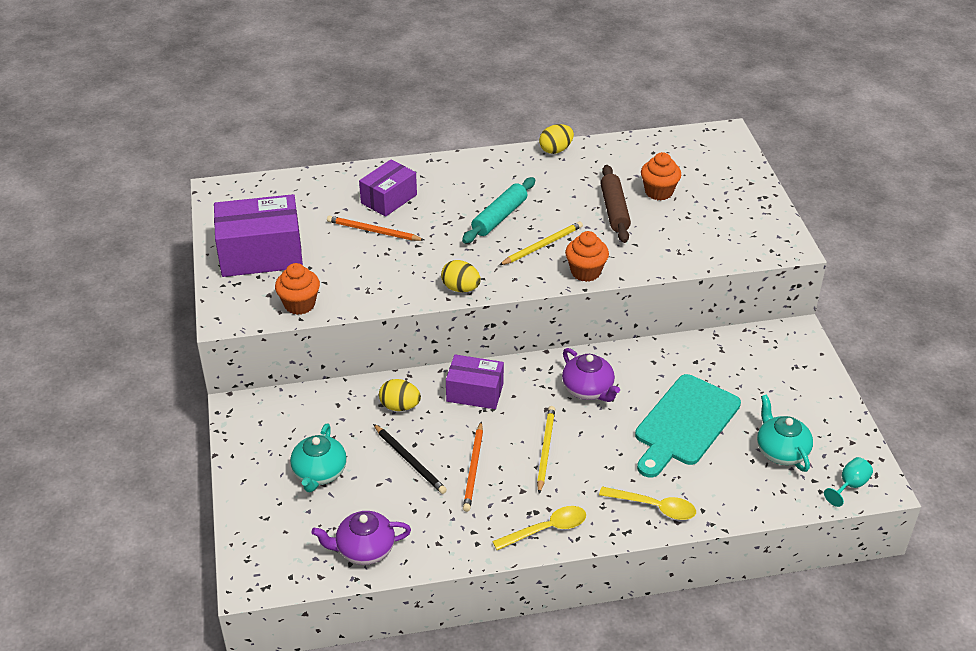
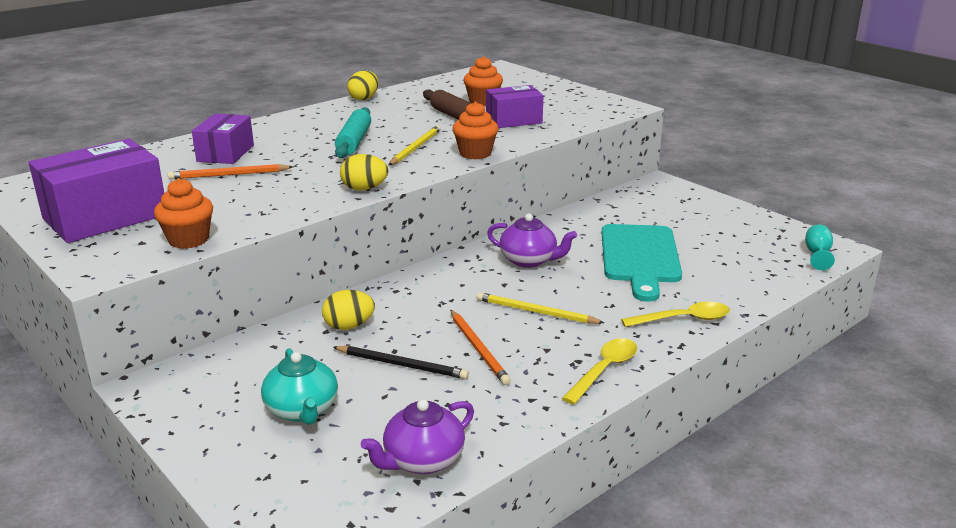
camera: 30 degrees left, 15 degrees down
purple box [446,355,504,409] -> purple box moved to [486,85,543,128]
yellow pencil [537,406,555,494] -> yellow pencil turned 45 degrees counterclockwise [477,292,604,324]
turquoise teapot [757,394,813,472] -> none

